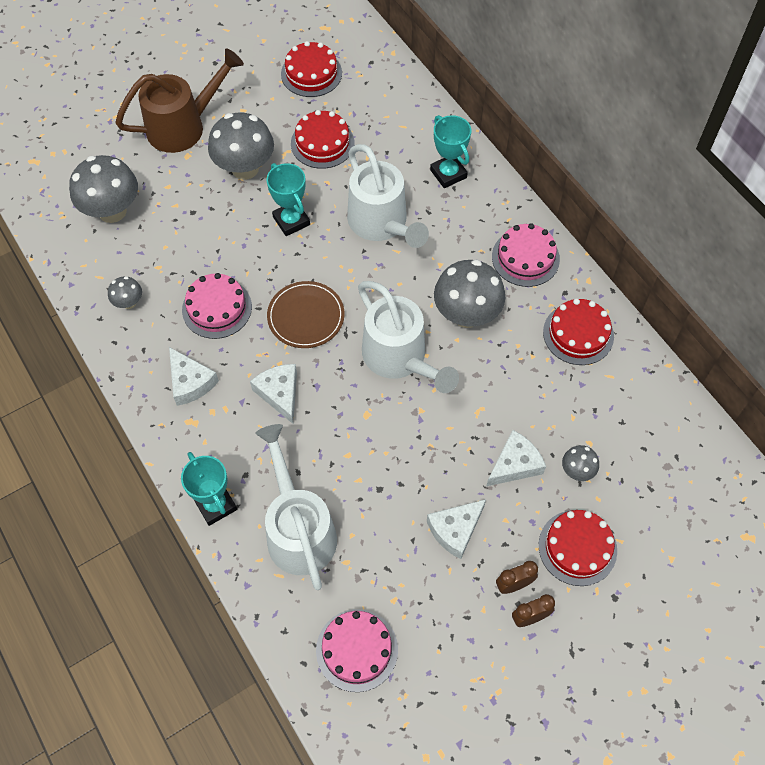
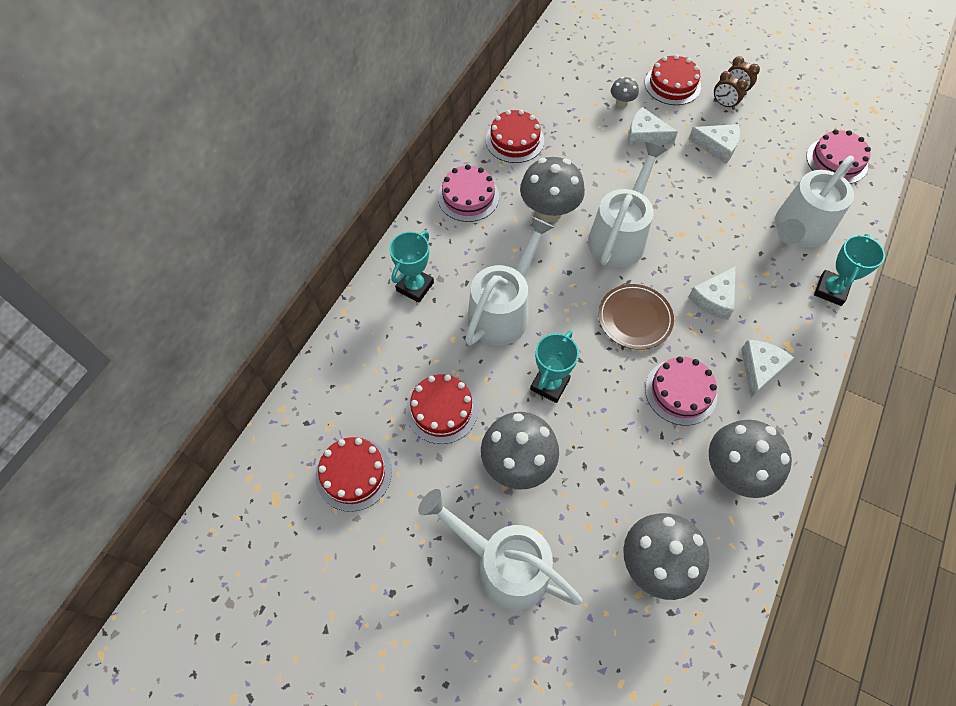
camera: 120 degrees left, 0 degrees up
grey mushroom [108,276,142,309] -> grey mushroom [709,420,792,498], size x2.05
brown watering can [115,48,244,153] -> white watering can [418,489,582,610]

